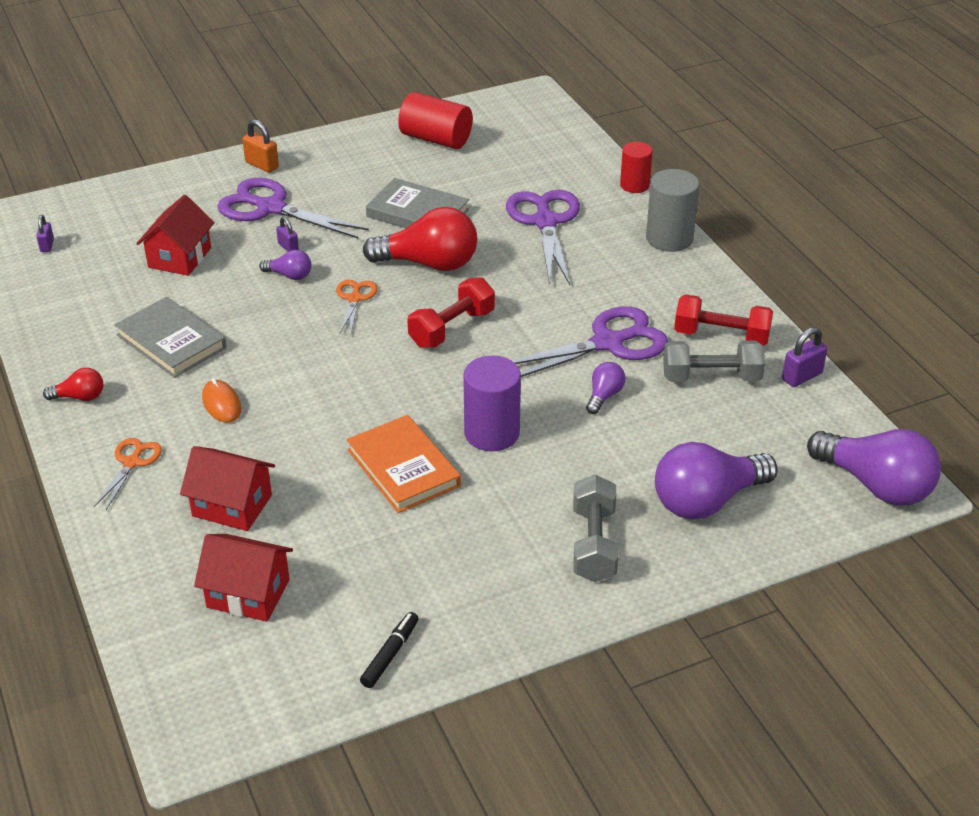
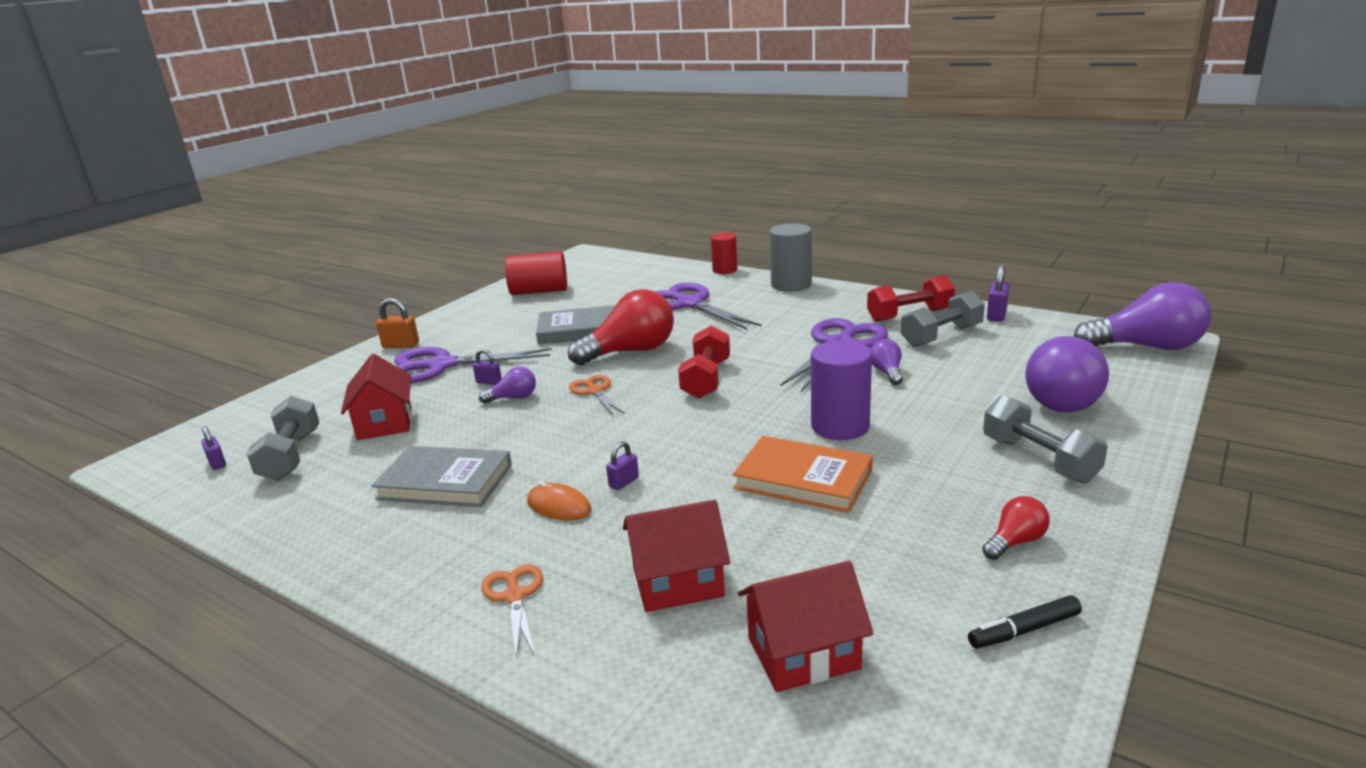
camera: 30 degrees left, 15 degrees down
red light bulb [43,368,103,401] -> red light bulb moved to [982,496,1050,560]
black marker [360,612,419,688] -> black marker turned 105 degrees counterclockwise [968,595,1082,649]
none -> grey dumbbell [247,396,320,481]
none -> purple padlock [606,441,639,490]

